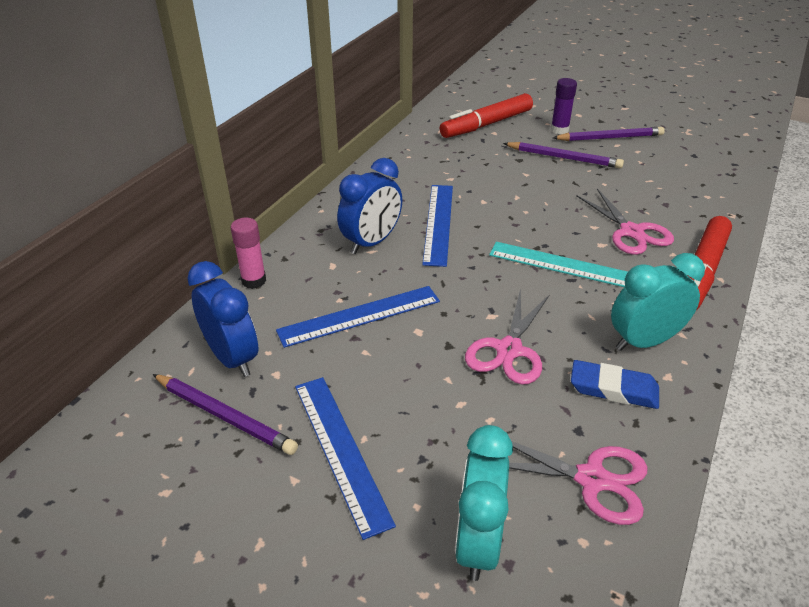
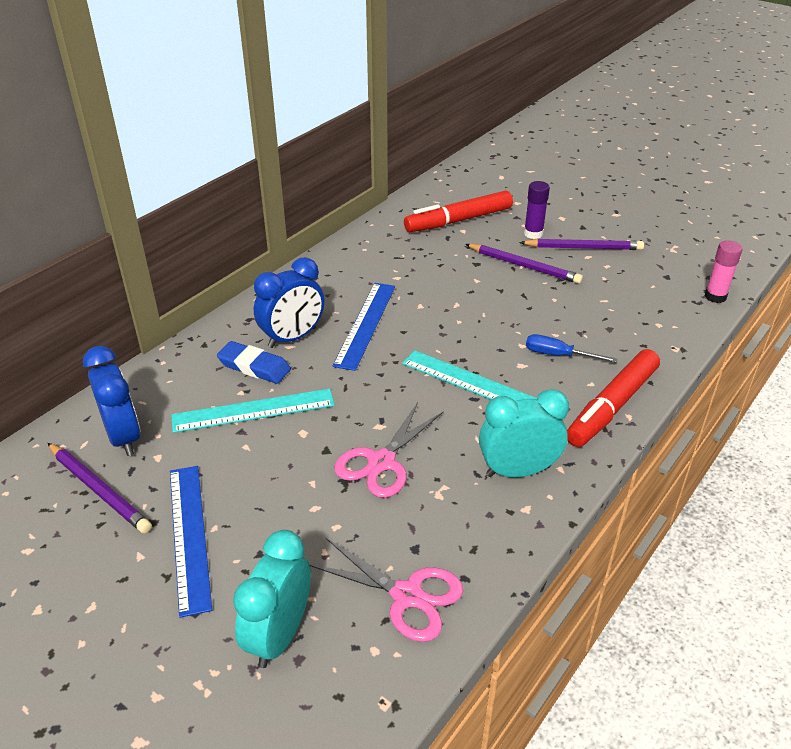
camera: 10 degrees right, 0 degrees up
pink glue stick [230,218,266,289] -> pink glue stick moved to [705,240,743,303]
blue ruler [276,286,440,348] -> turquoise ruler [171,389,335,433]
blue eraser [571,360,659,409] -> blue eraser moved to [217,341,291,384]
pink scissors [576,189,674,255] -> blue screwdriver [526,334,618,363]

